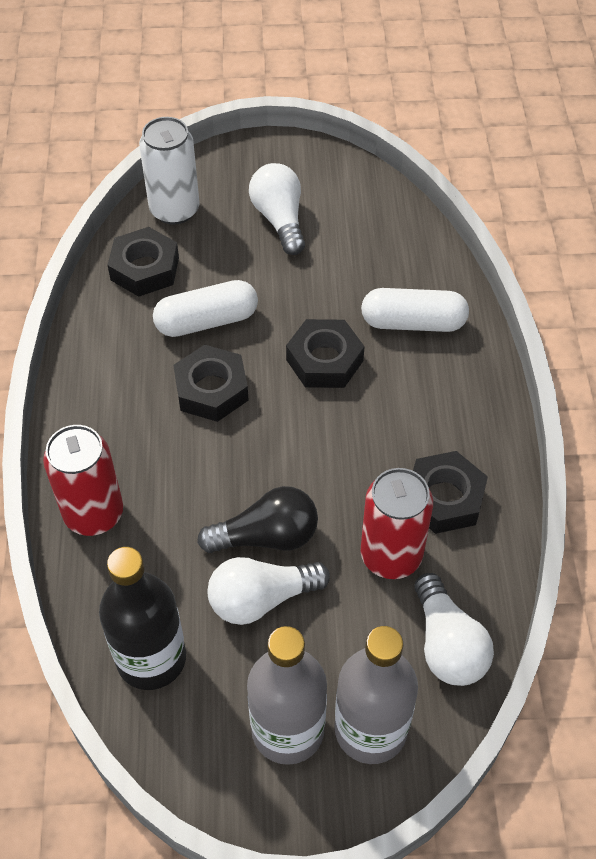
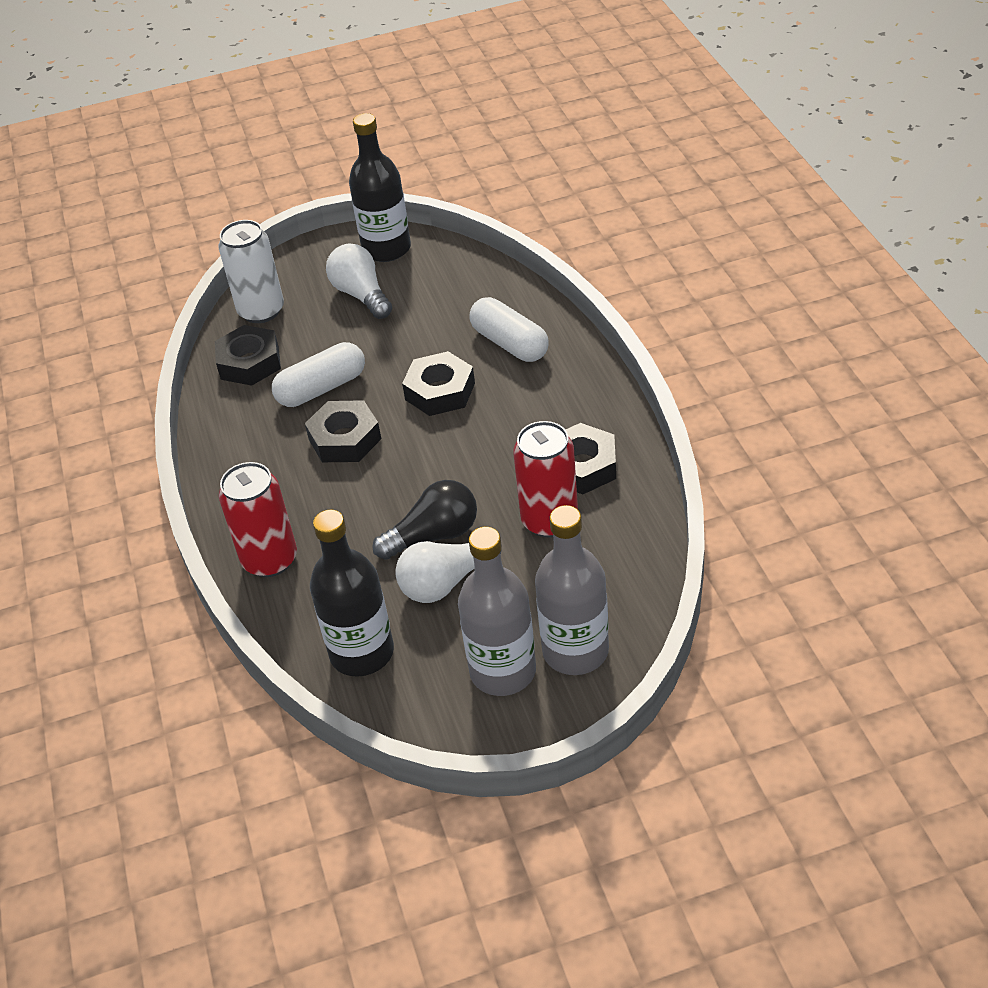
camera: 10 degrees left, 10 degrees down
white capsule [361,288,469,332] -> white capsule turned 60 degrees clockwise [469,297,549,362]
white light bulb [414,573,494,686] -> none
none -> black bottle [349,113,411,262]

